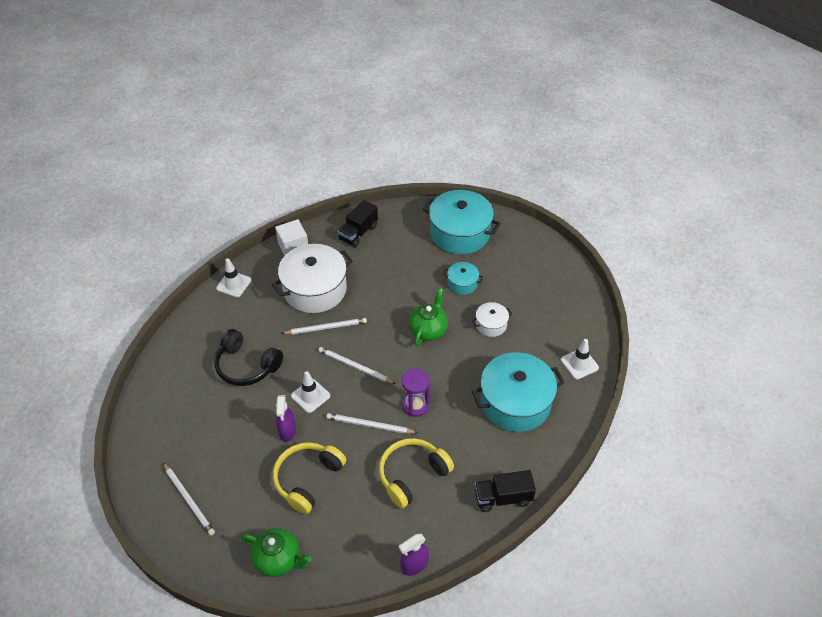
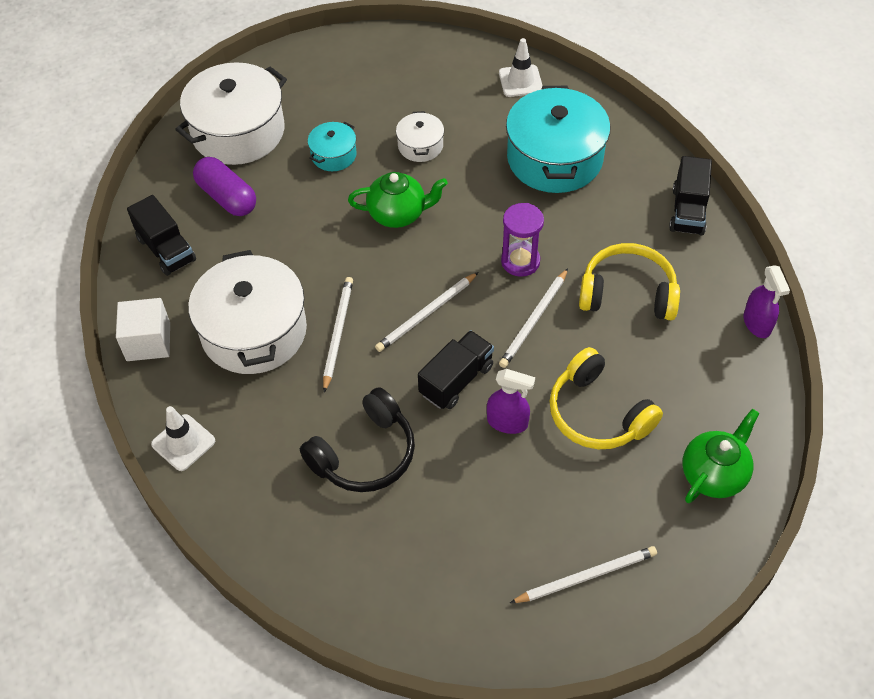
camera: 70 degrees left, 5 degrees up
white traffic cone [291,371,330,413] -> black truck [418,330,494,409]
yellow headphones [379,438,454,509] -> yellow headphones turned 120 degrees clockwise [579,243,680,320]
green teapot [409,288,448,346] -> green teapot turned 135 degrees clockwise [348,172,448,228]
turquoise pot [423,190,500,254] -> white pot [175,62,287,165]
none -> purple capsule [193,157,256,216]

